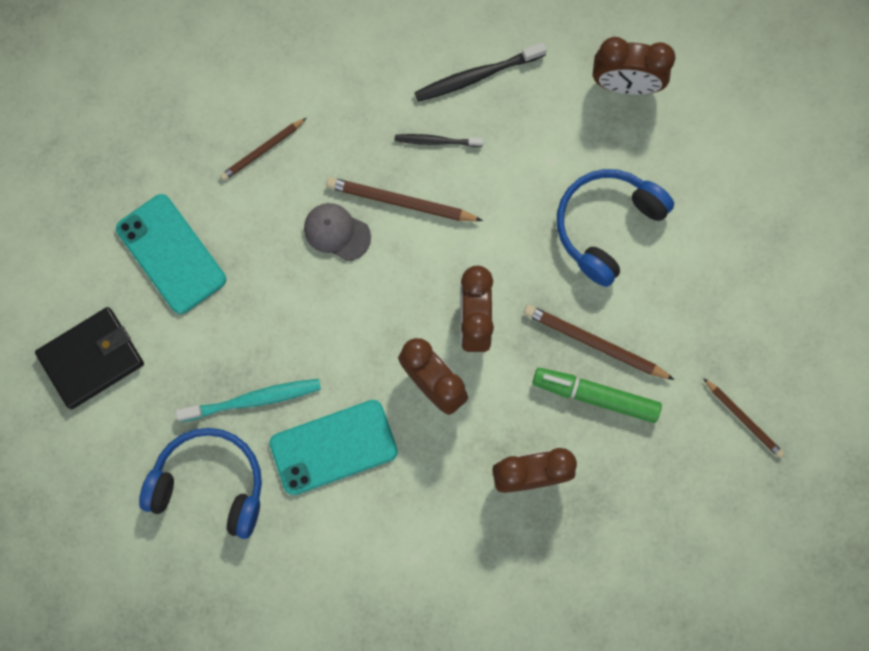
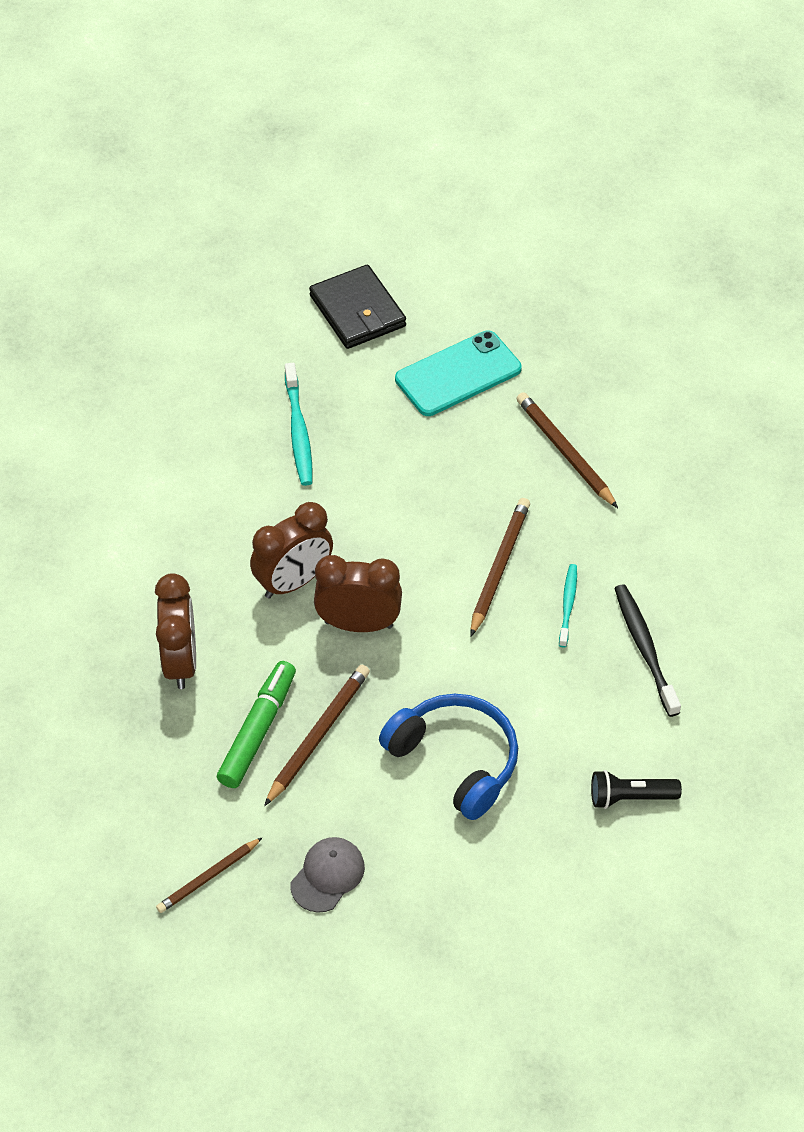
camera: 95 degrees right, 25 degrees down
blue headphones [139,428,262,539] -> none
brown pencil [220,118,306,181] -> brown pencil [516,392,618,508], size x1.52
turquoise phone [269,400,398,495] -> none
grey cap [304,203,371,261] -> grey cap moved to [290,837,365,913]
black toothbrush [395,134,483,147] -> turquoise toothbrush [559,564,577,647]
brown clock [593,37,675,95] -> black flashlight [591,770,682,809]

